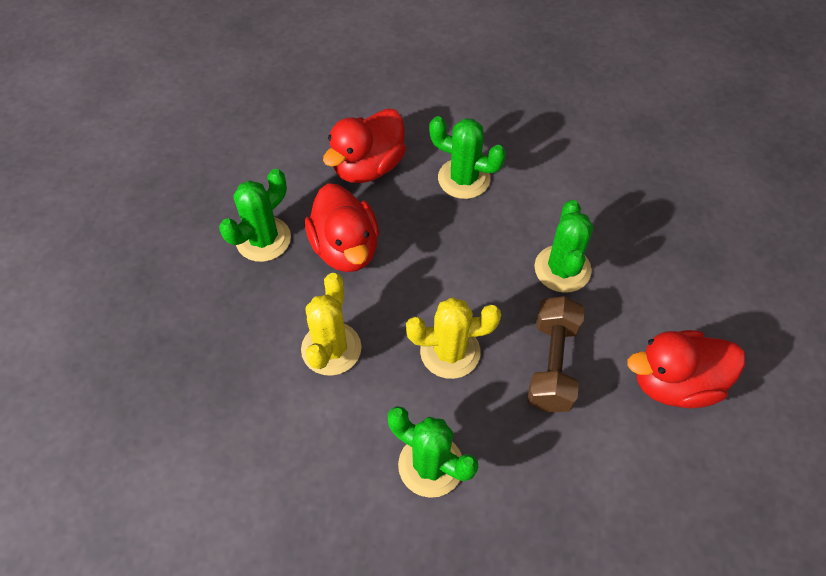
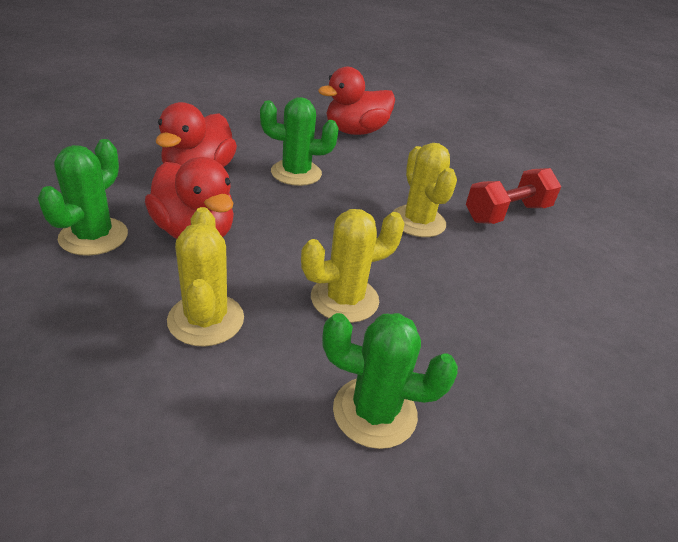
camera: 25 degrees left, 20 degrees down
brown dumbbell [527,296,585,412] -> none
green cactus [535,200,593,293] -> yellow cactus [393,143,457,237]
red duck [627,330,745,408] -> red duck moved to [318,67,395,135]
none -> red dumbbell [466,168,561,224]

